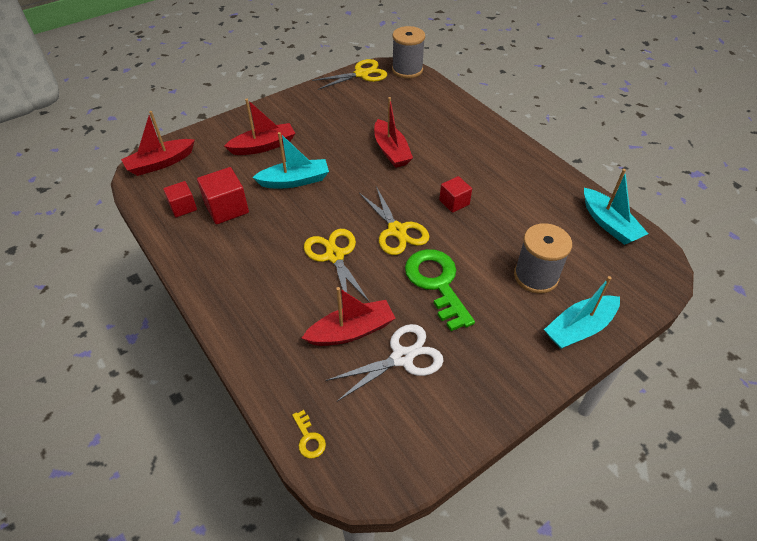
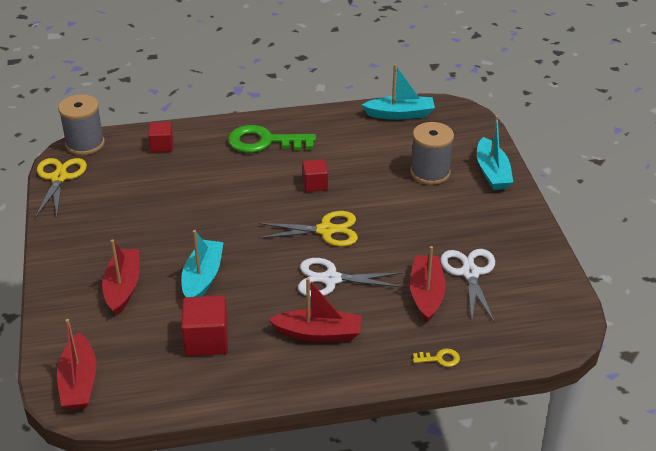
camera: 65 degrees left, 10 degrees down
red cube [163,181,197,217] -> red cube moved to [148,122,173,153]
yellow key [292,410,326,458] -> yellow key moved to [413,348,460,367]
yellow scissors [304,229,370,303] -> white scissors [298,258,403,297]
red boat [374,97,413,168] -> red boat moved to [268,278,361,342]
green key [405,249,475,331] -> green key moved to [228,125,316,153]

